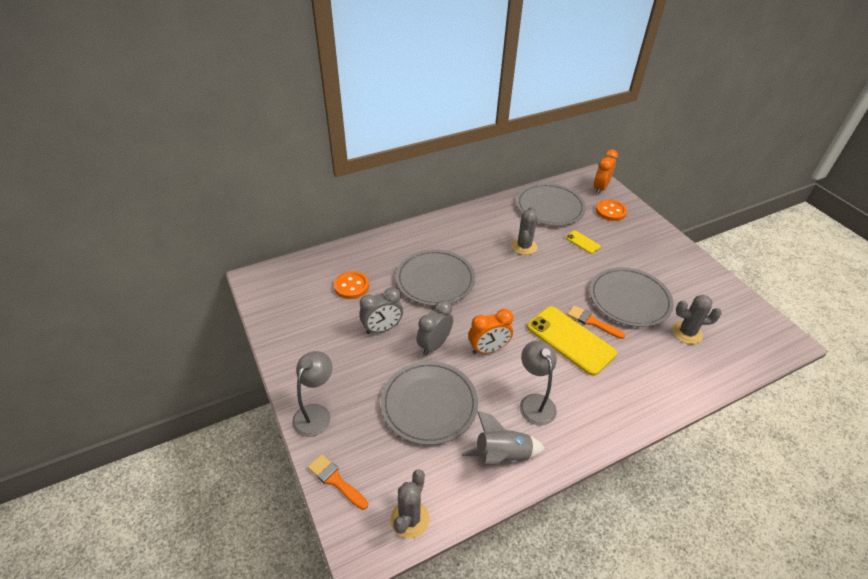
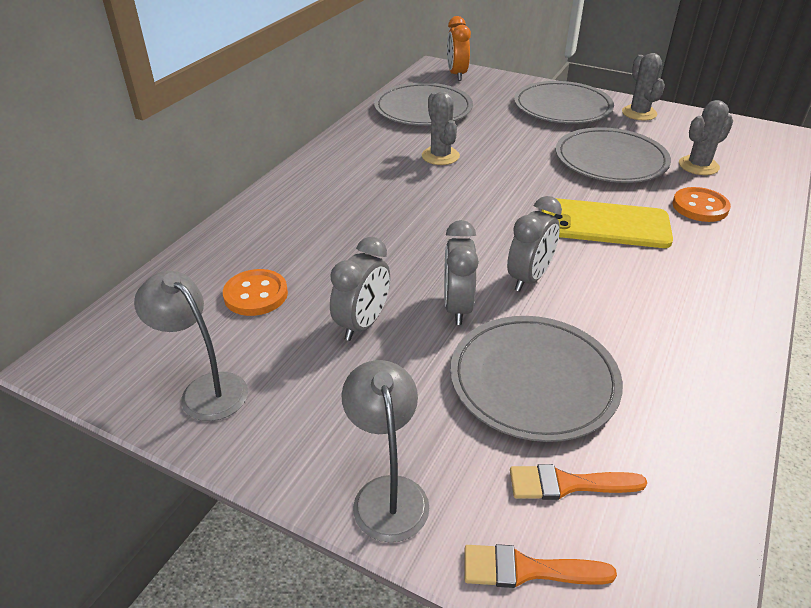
camera: 35 degrees left, 5 degrees down
grey cactus [390,469,429,539] -> grey cactus moved to [622,53,665,121]
grey plate [396,249,475,306] -> grey plate moved to [514,81,614,124]
grey rocket [462,411,545,464] -> none
orange clock [468,309,513,354] -> grey clock [507,196,562,292]
grey lamp [520,341,557,426] -> grey lamp moved to [134,271,248,421]
yellow phone [565,230,601,254] -> none
orange brush [567,305,625,339] -> orange brush moved to [510,464,647,500]
orange button [596,200,627,221] -> orange button moved to [672,187,731,222]

